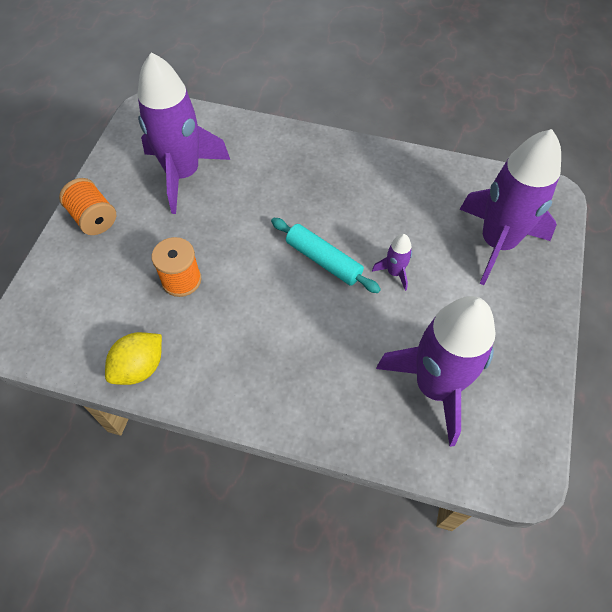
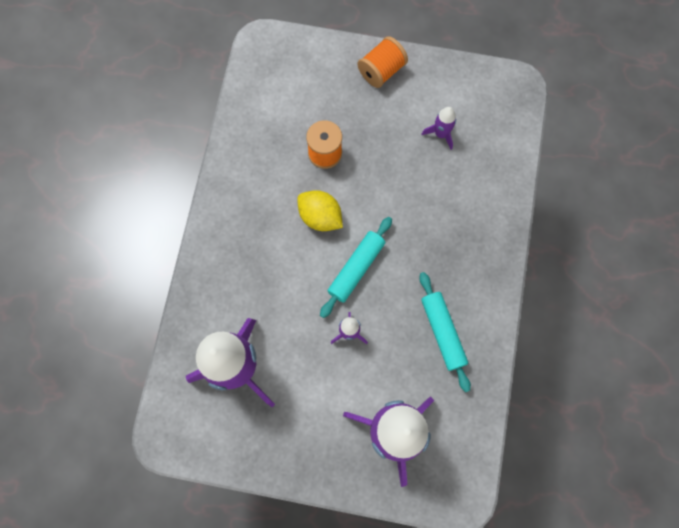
camera: 85 degrees right, 15 degrees up
yellow lemon [105,332,162,385] -> yellow lemon moved to [297,190,343,231]
purple rocket [137,52,230,214] -> purple rocket [422,107,456,150], size x0.41
none -> turquoise rolling pin [419,272,471,392]

